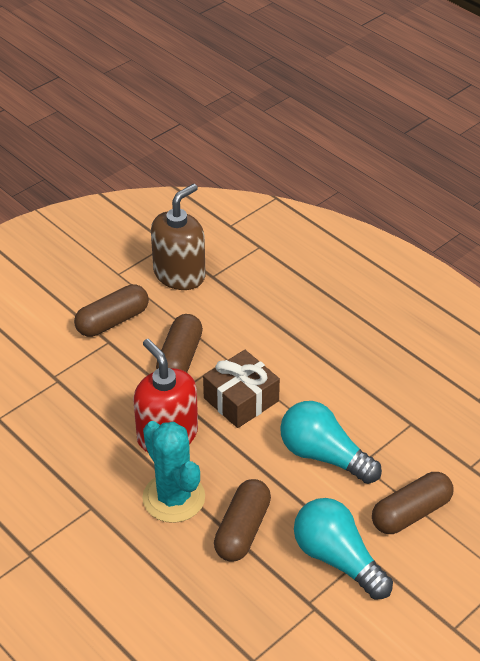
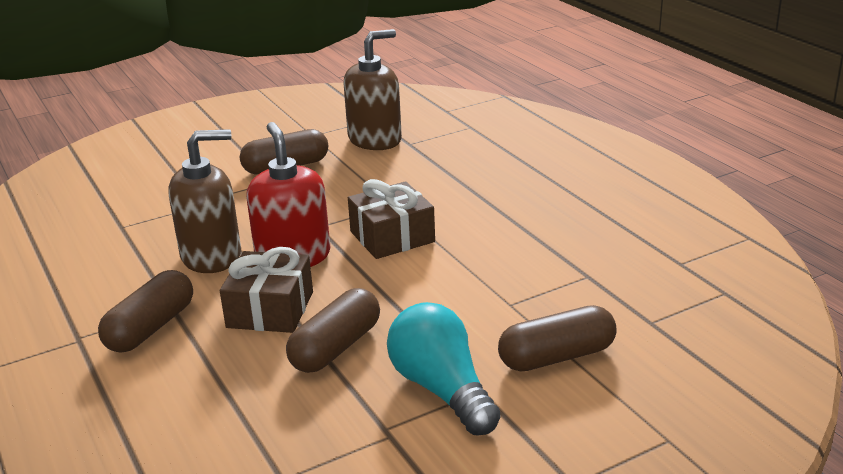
camera: 15 degrees right, 15 degrees down
turquoise cactus [142,421,205,523] -> brown gift [220,247,313,333]
brown capsule [156,314,203,372] -> brown capsule moved to [98,270,193,353]
turquoise light bulb [280,401,382,484] -> none
none -> brown soap dispenser [168,129,241,273]

